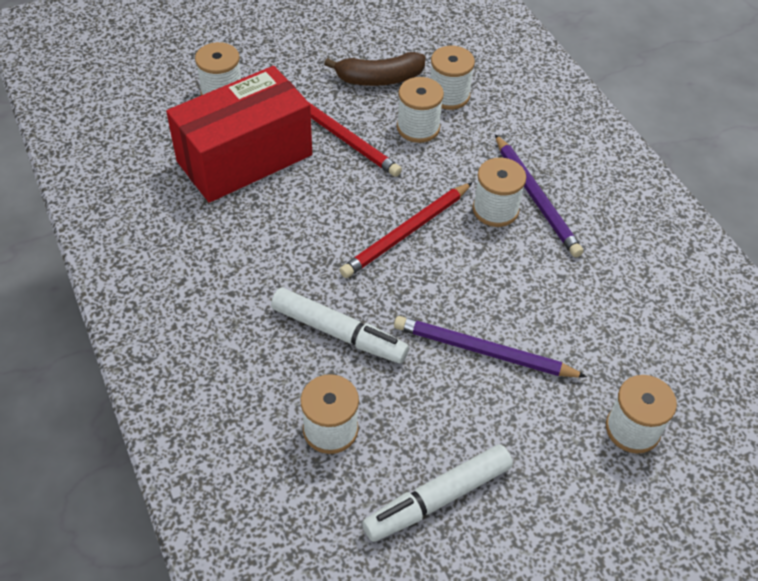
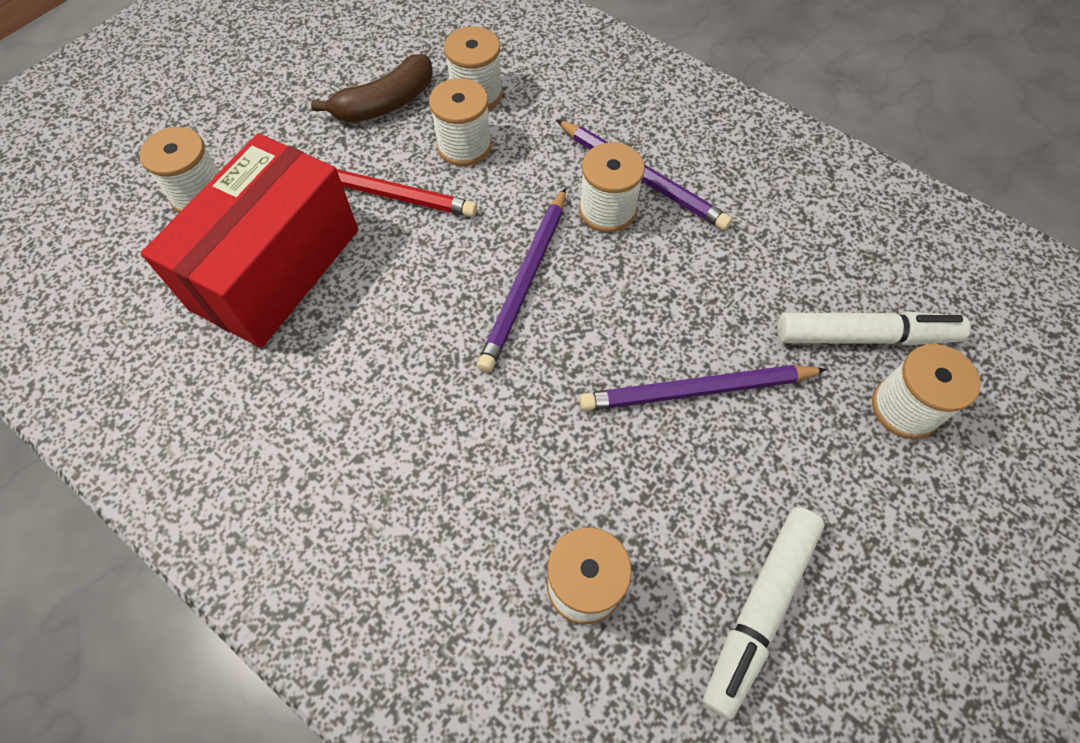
camera: 25 degrees left, 10 degrees up
white marker [271,288,409,364] -> white marker moved to [777,311,971,346]
red pencil [340,182,473,278] -> purple pencil [477,188,566,373]

